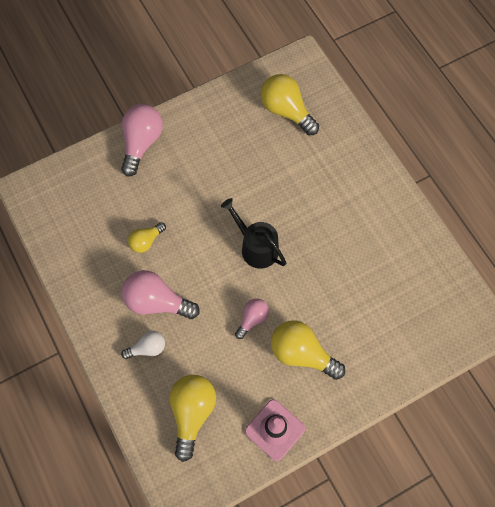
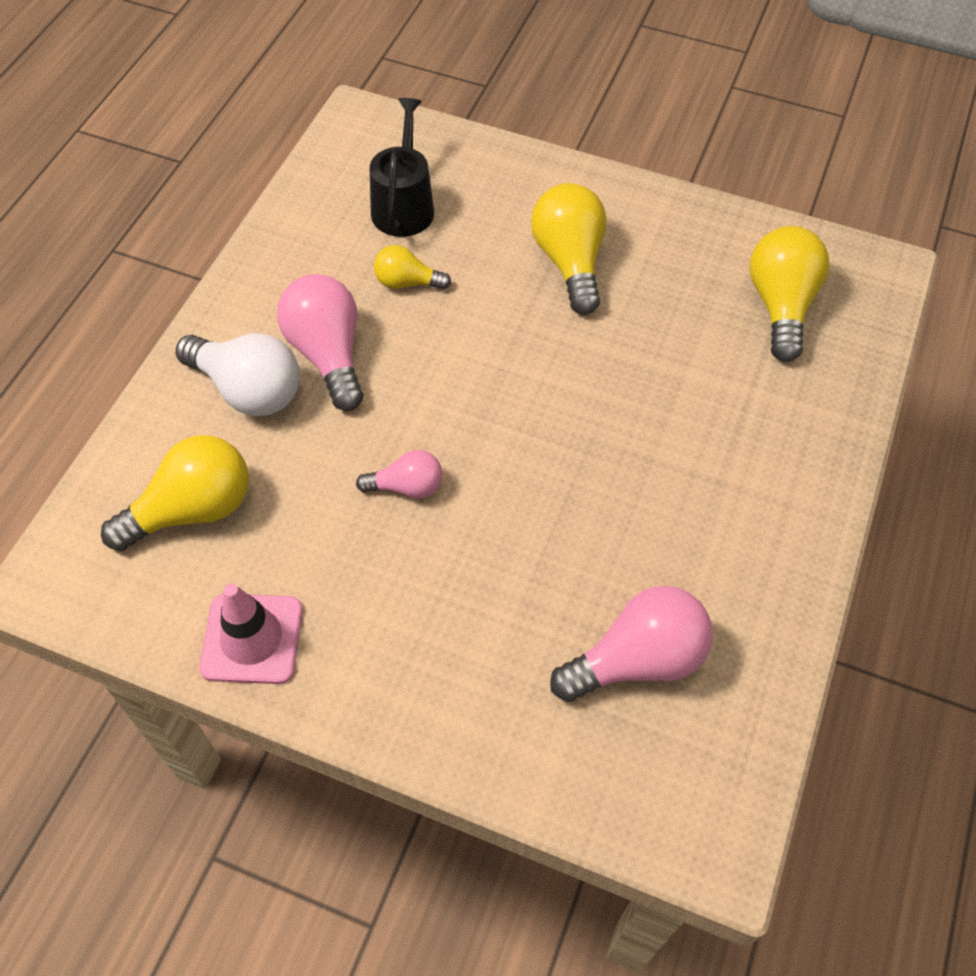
camera: 50 degrees right, 10 degrees down
pink light bulb [121,104,163,177] -> pink light bulb moved to [550,586,713,702]
white light bulb [121,331,165,359] -> white light bulb [176,333,300,416], size x1.76
black watering can [221,198,286,269] -> black watering can moved to [370,98,434,237]
yellow light bulb [271,320,345,380] -> yellow light bulb moved to [531,183,606,315]

